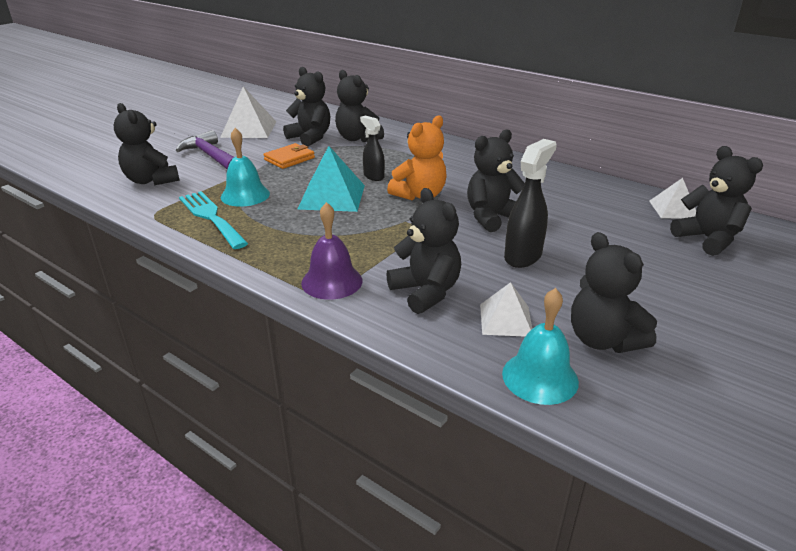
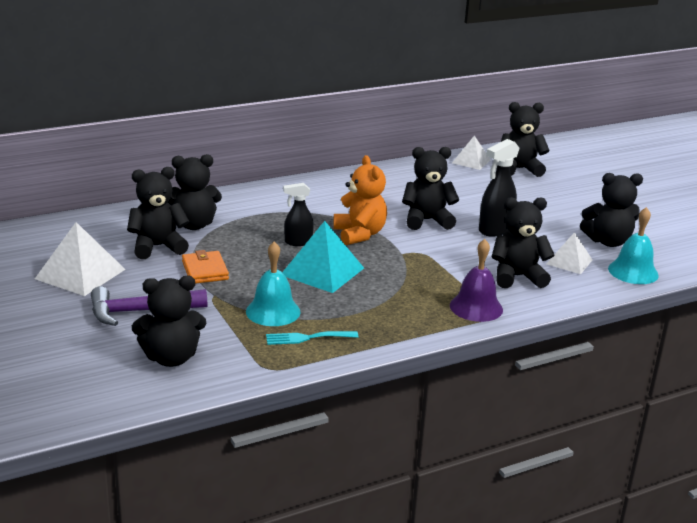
camera: 65 degrees left, 5 degrees down
turquoise fork [179,191,248,249] -> turquoise fork [266,331,358,345], size x0.63
black teddy bear [467,130,525,232] -> black teddy bear turned 90 degrees clockwise [402,147,459,230]
black spray bottle [504,139,557,268] -> black spray bottle turned 105 degrees counterclockwise [479,139,520,237]

